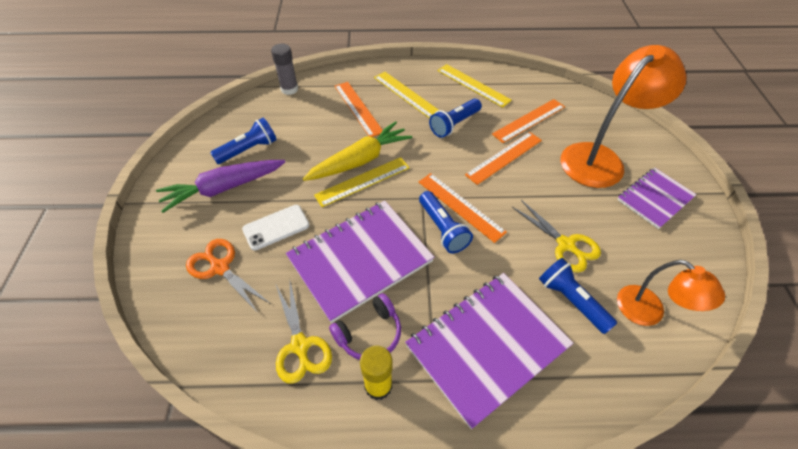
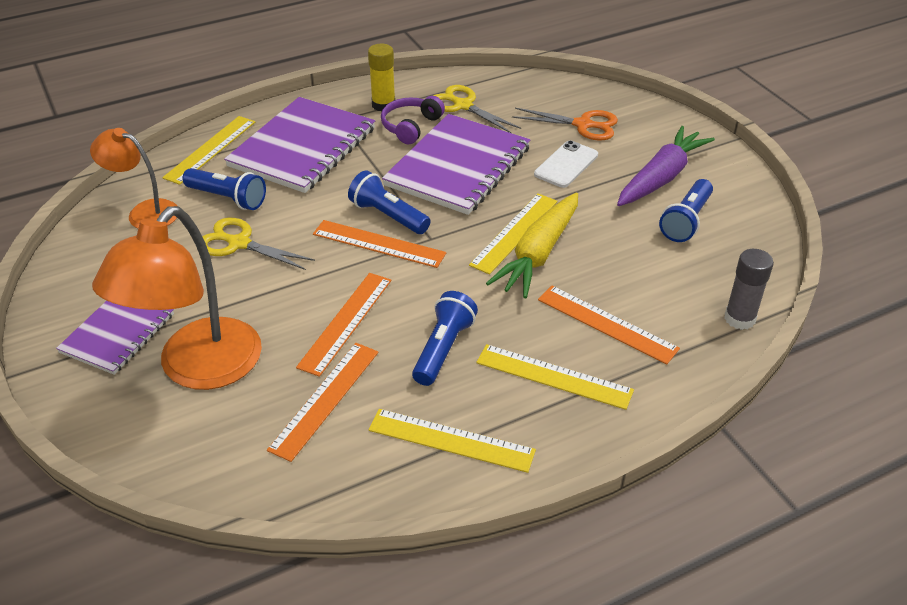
camera: 155 degrees right, 10 degrees down
none -> yellow ruler [162,116,255,185]

